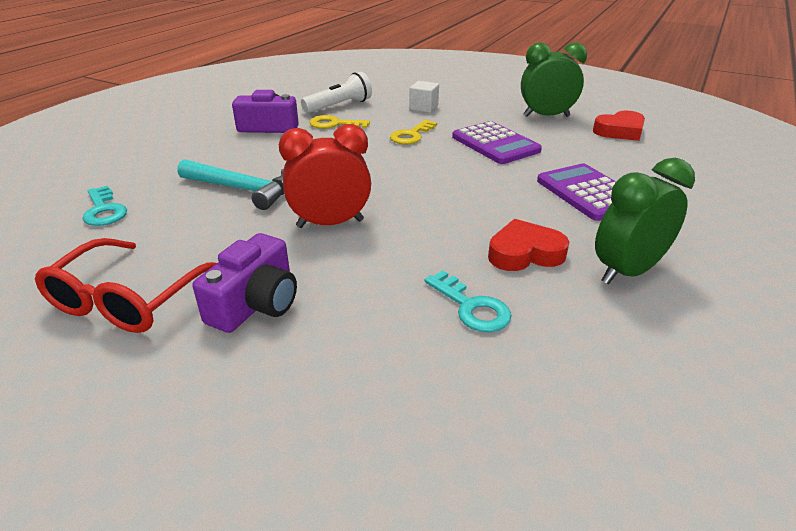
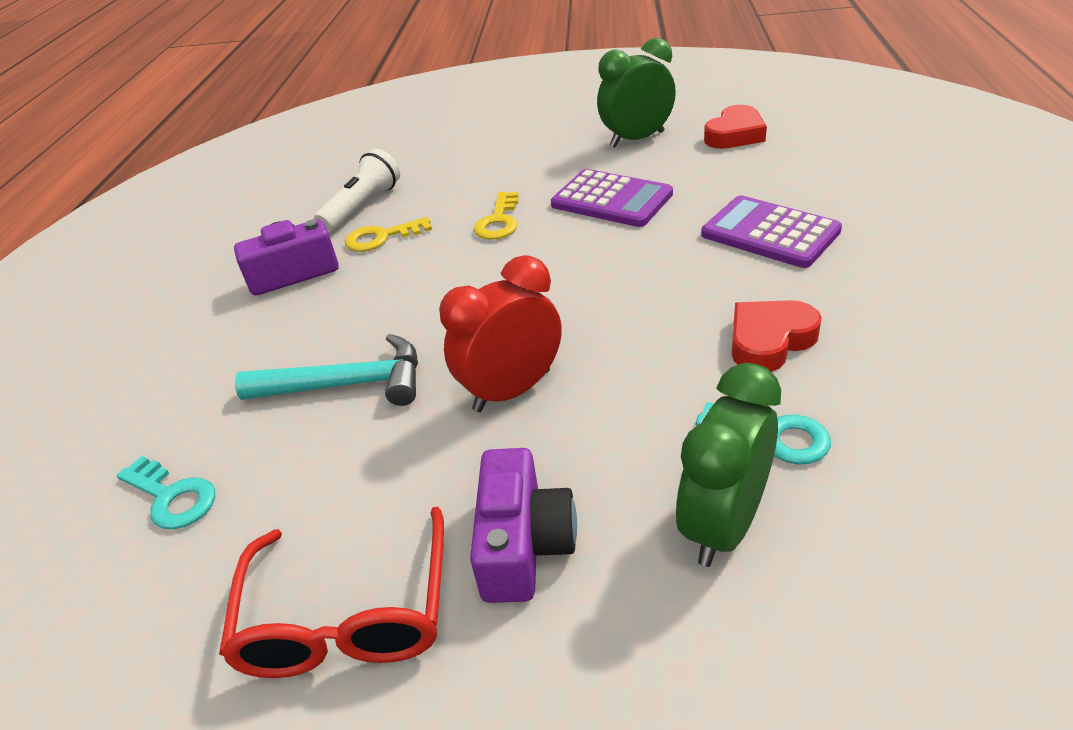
camera: 20 degrees left, 5 degrees up
white cube [409,81,439,113] -> none
green clock [595,158,695,284] -> green clock moved to [676,363,781,567]

